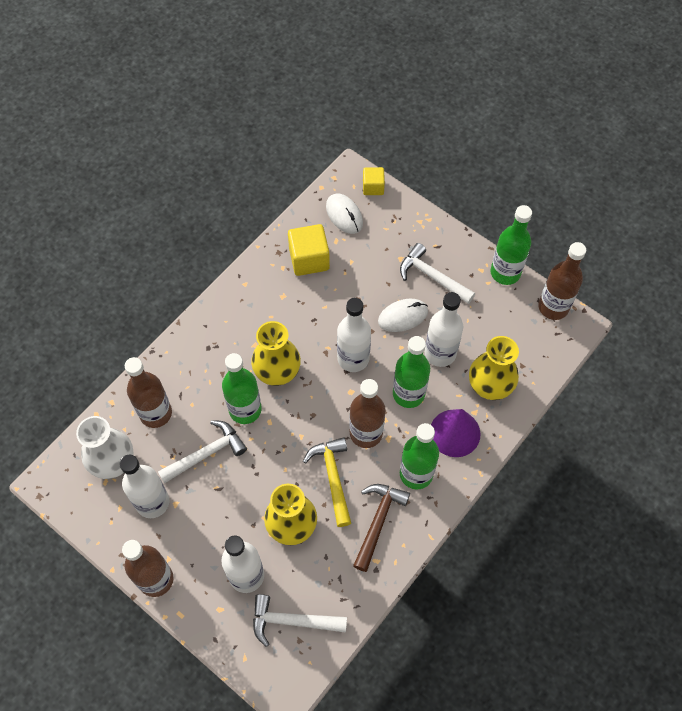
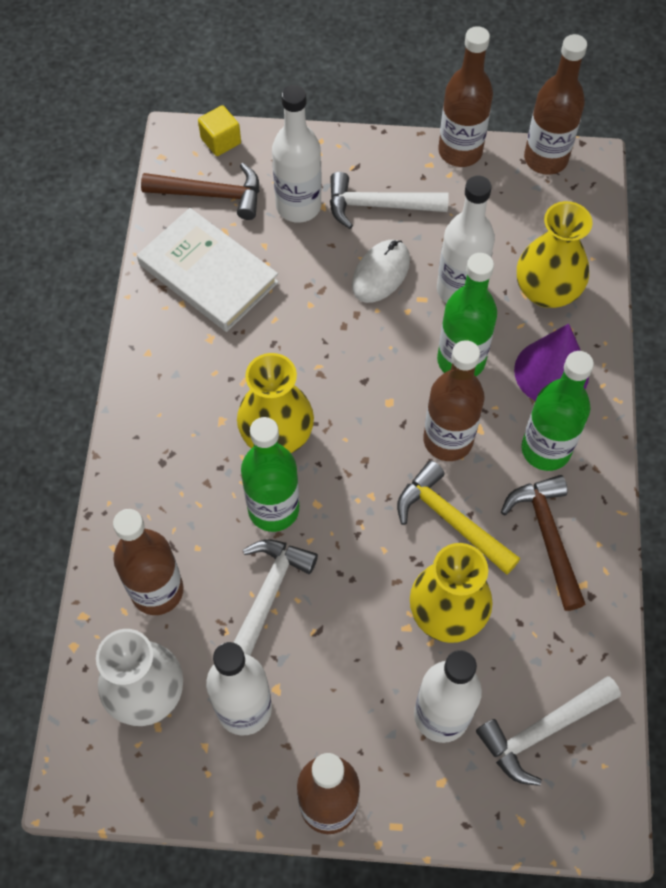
camera: 35 degrees left, 0 degrees up
yellow cube [288,224,330,276] -> white book [137,208,279,332]
white mouse [326,194,363,234] -> brown hammer [141,163,259,220]
white bottle [337,298,371,372] -> white bottle moved to [272,85,322,223]
green bottle [491,205,532,285] -> brown bottle [438,26,493,167]

